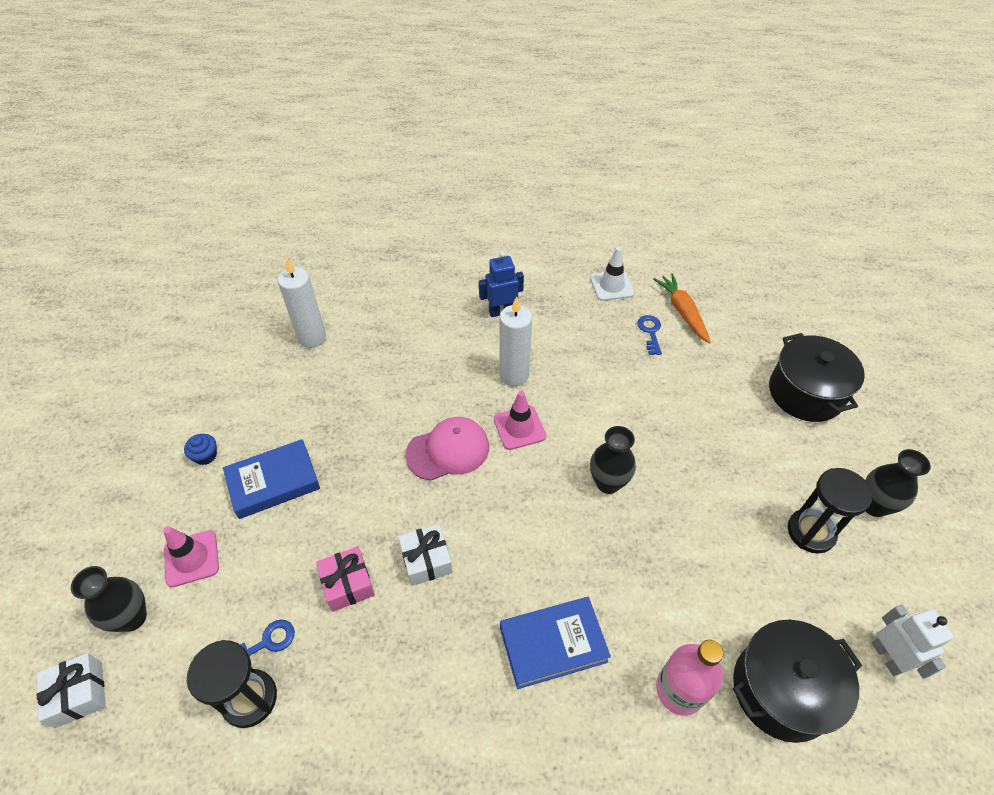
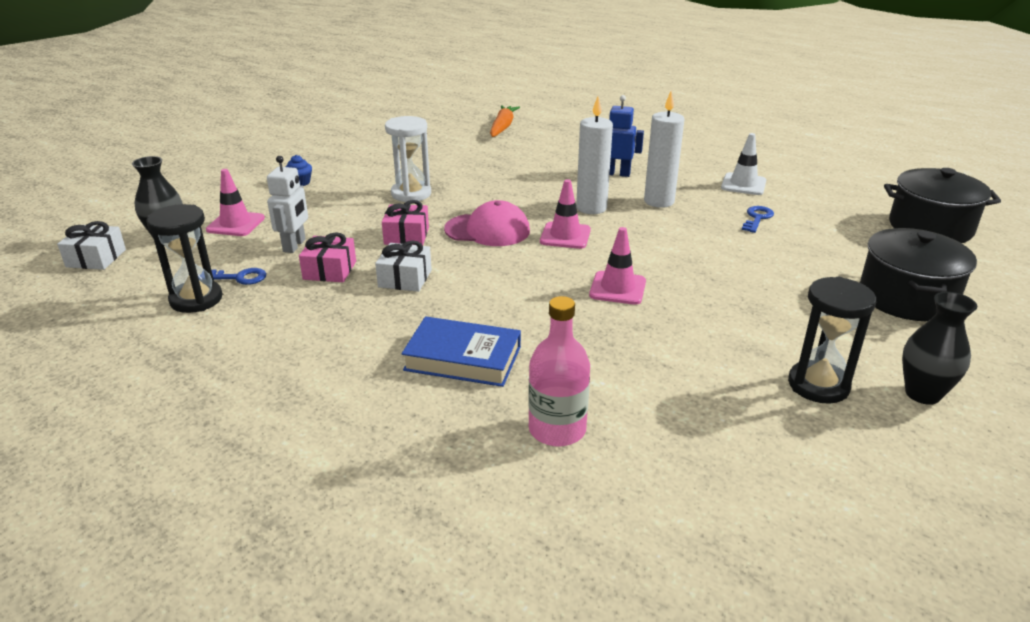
camera: 30 degrees right, 20 degrees down
blue book [223,439,320,519] -> none
white candle [278,258,326,348] -> white candle moved to [644,91,684,208]
black vase [590,426,636,494] -> pink traffic cone [589,227,646,305]
orange carrot [653,274,711,344] -> orange carrot moved to [490,105,520,137]
black pot [733,620,862,743] -> black pot moved to [884,168,1001,243]
white robot [872,605,954,679] -> white robot moved to [267,156,308,253]
none -> pink gift [382,200,429,245]
none -> white hourglass [385,116,431,202]

